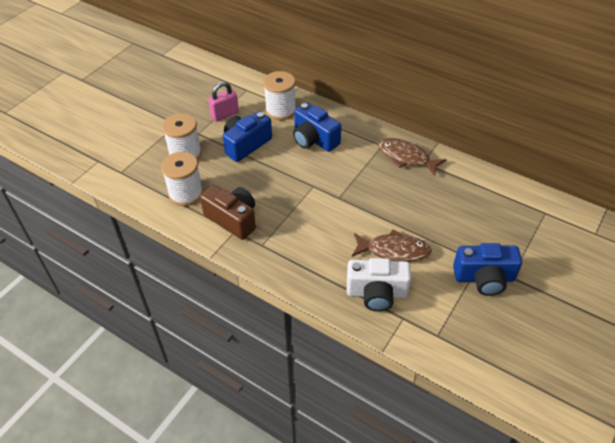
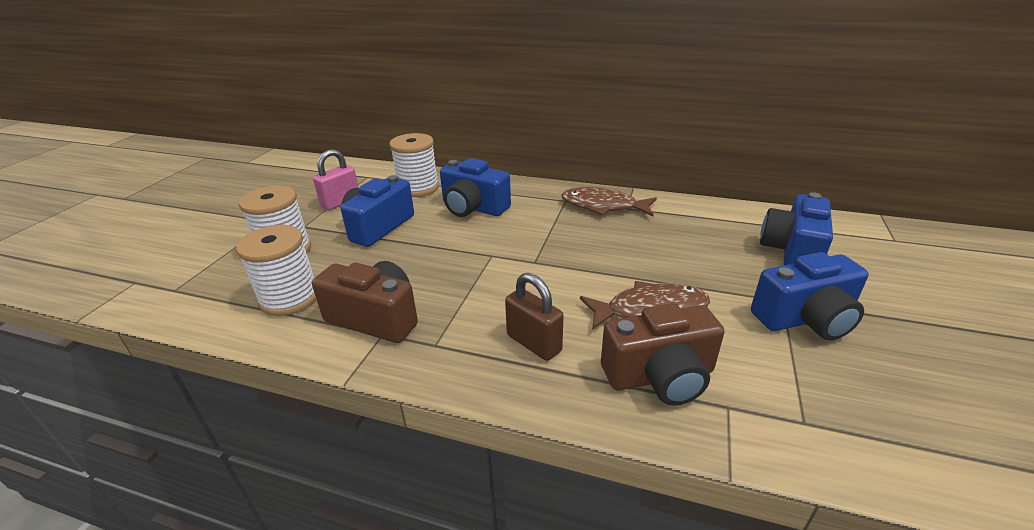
camera: 15 degrees left, 15 degrees down
white camera [347,258,411,311] -> brown camera [601,303,725,406]
none -> brown padlock [505,273,564,361]
none -> blue camera [760,192,833,265]

